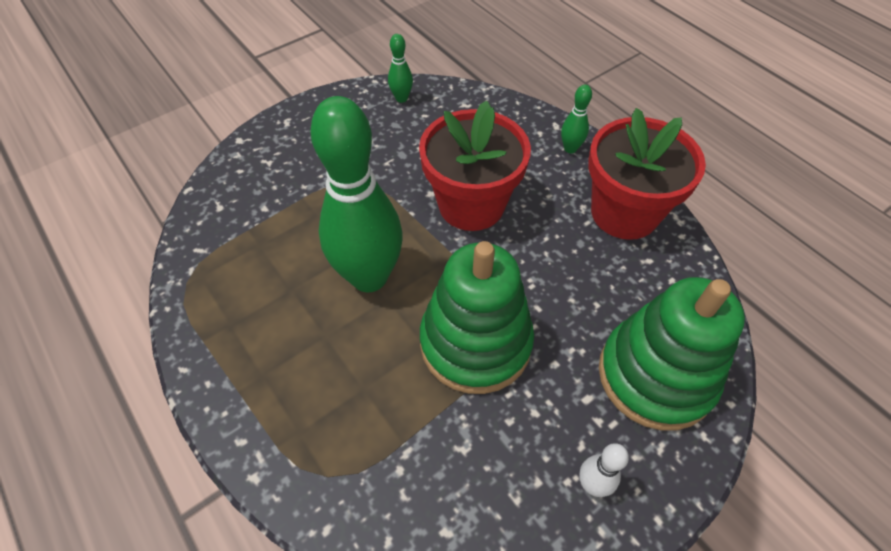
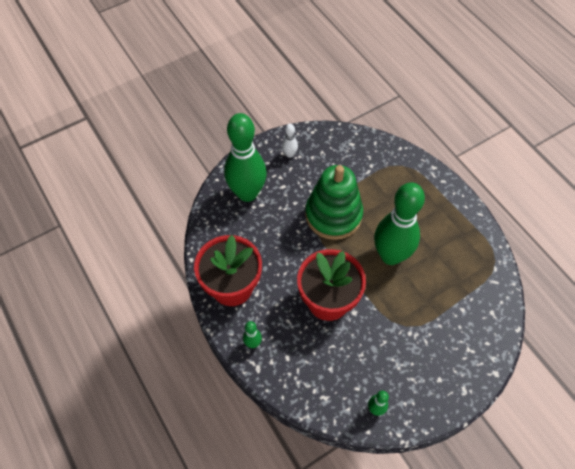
camera: 175 degrees left, 5 degrees up
green stacking toy [599,277,745,431] -> green bowling pin [224,113,267,202]

